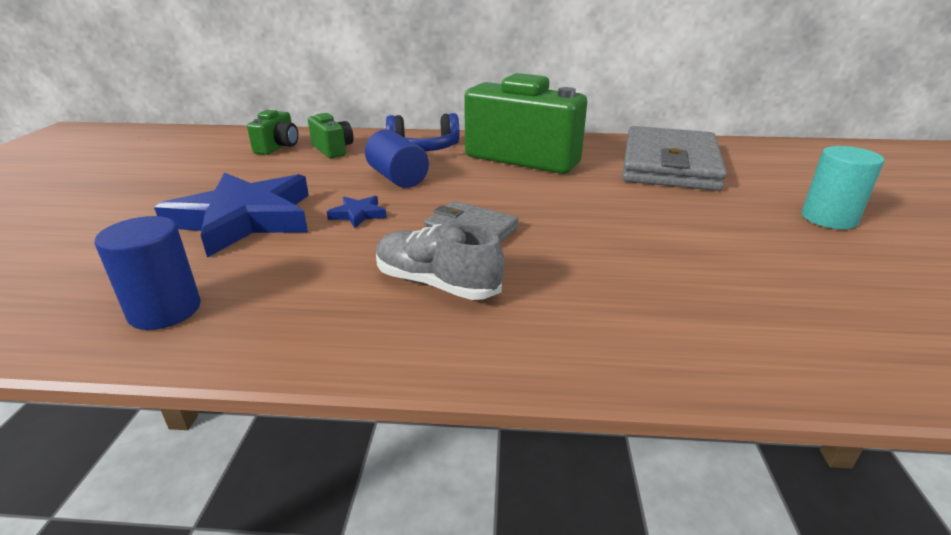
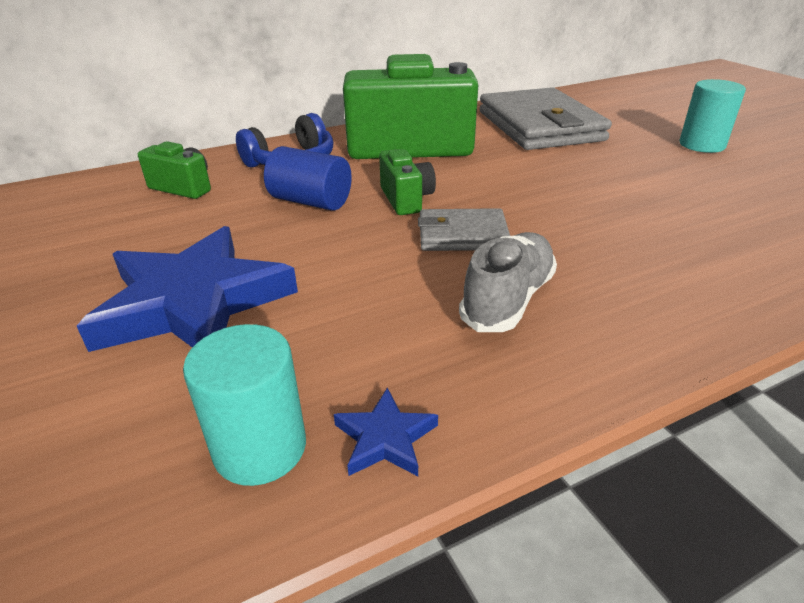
camera: 30 degrees left, 5 degrees up
blue cylinder [95,216,201,330] -> turquoise cylinder [183,324,306,486]
green camera [247,110,299,155] -> green camera moved to [379,149,436,215]
blue star [327,196,387,228] -> blue star moved to [334,388,438,476]
grey shoe [376,223,504,300] -> grey shoe turned 120 degrees clockwise [459,232,557,332]

